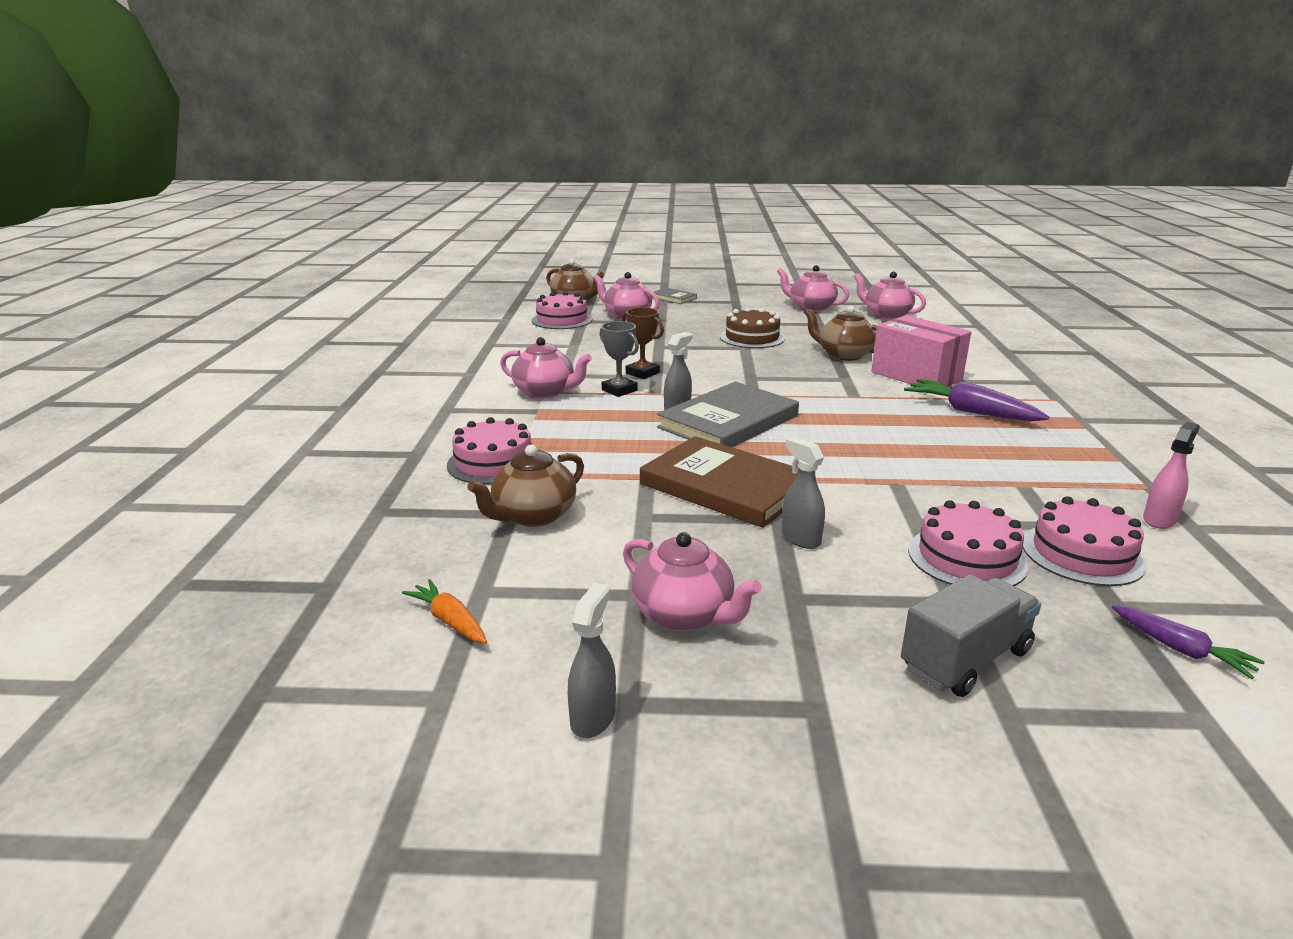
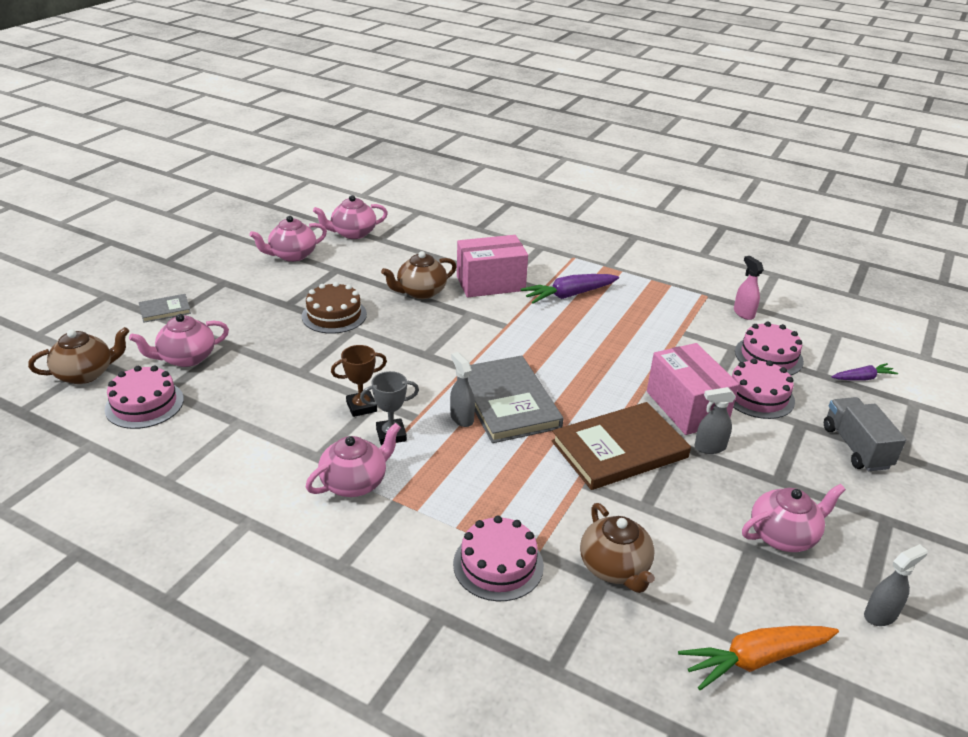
camera: 65 degrees left, 10 degrees up
orange carrot [402,579,487,644] -> orange carrot [678,626,839,690], size x1.69
grey spray bottle [568,583,616,738] -> grey spray bottle turned 105 degrees clockwise [864,544,928,626]
none -> pink box [647,343,739,435]

